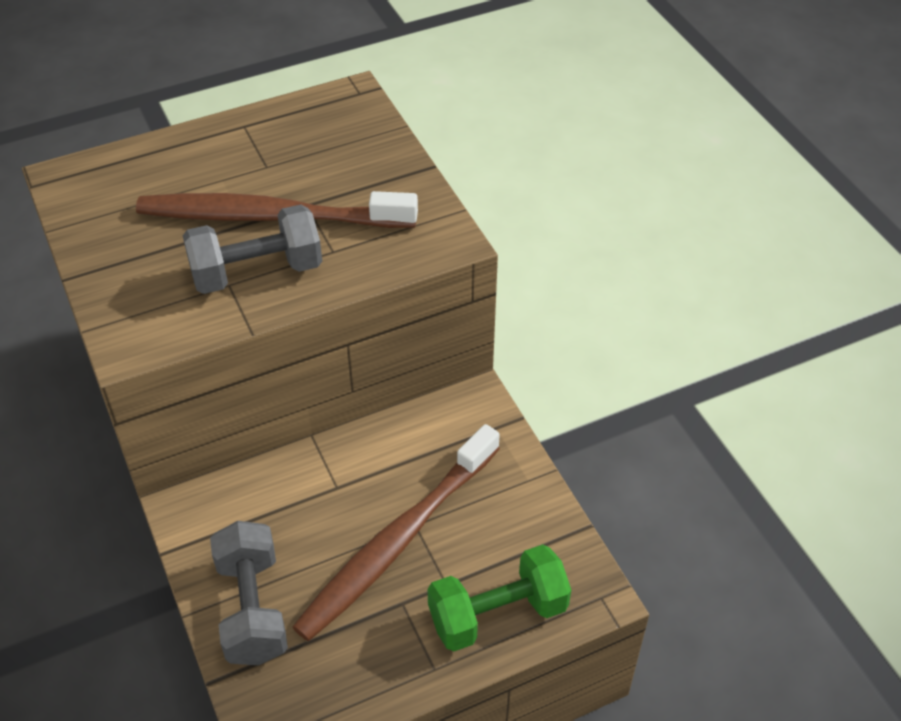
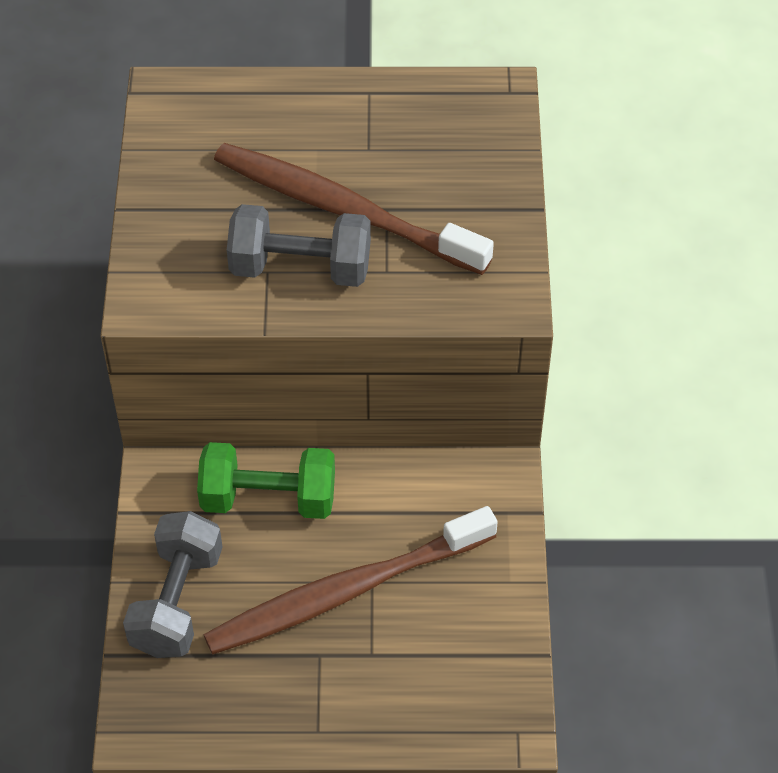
camera: 25 degrees right, 5 degrees up
green dumbbell [427,544,571,651] -> green dumbbell moved to [197,442,335,519]

